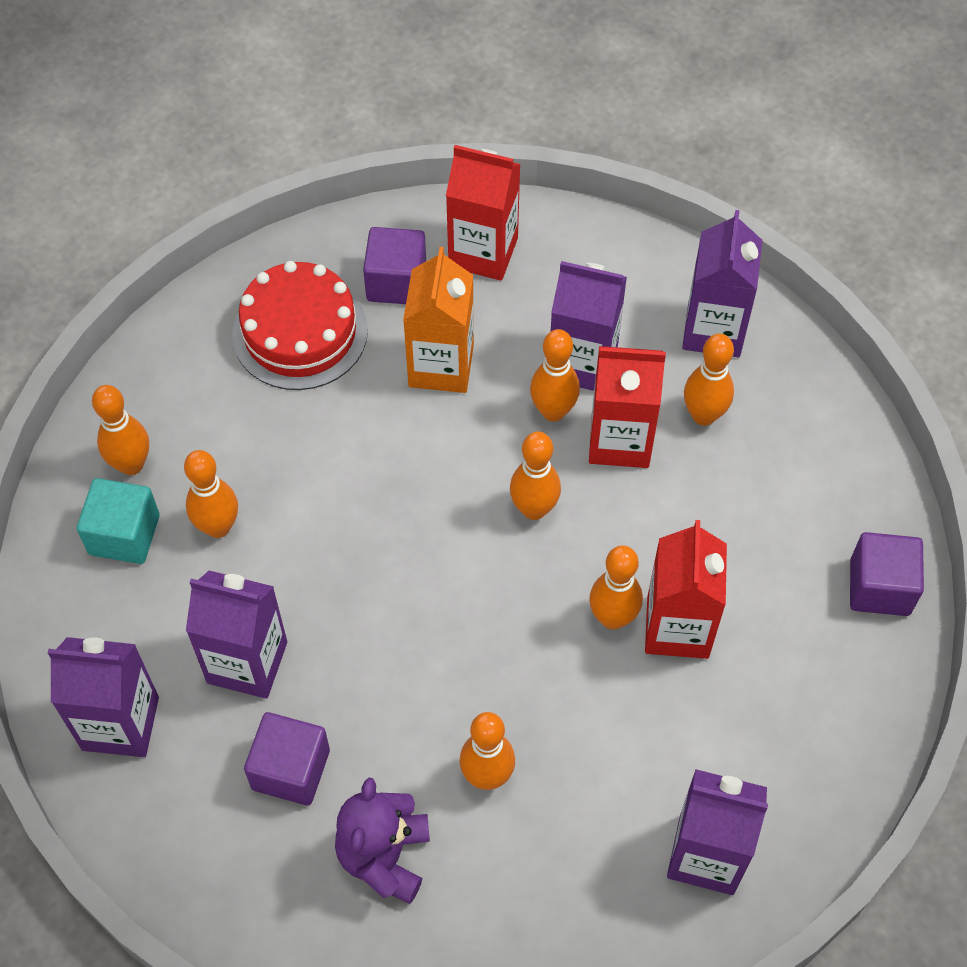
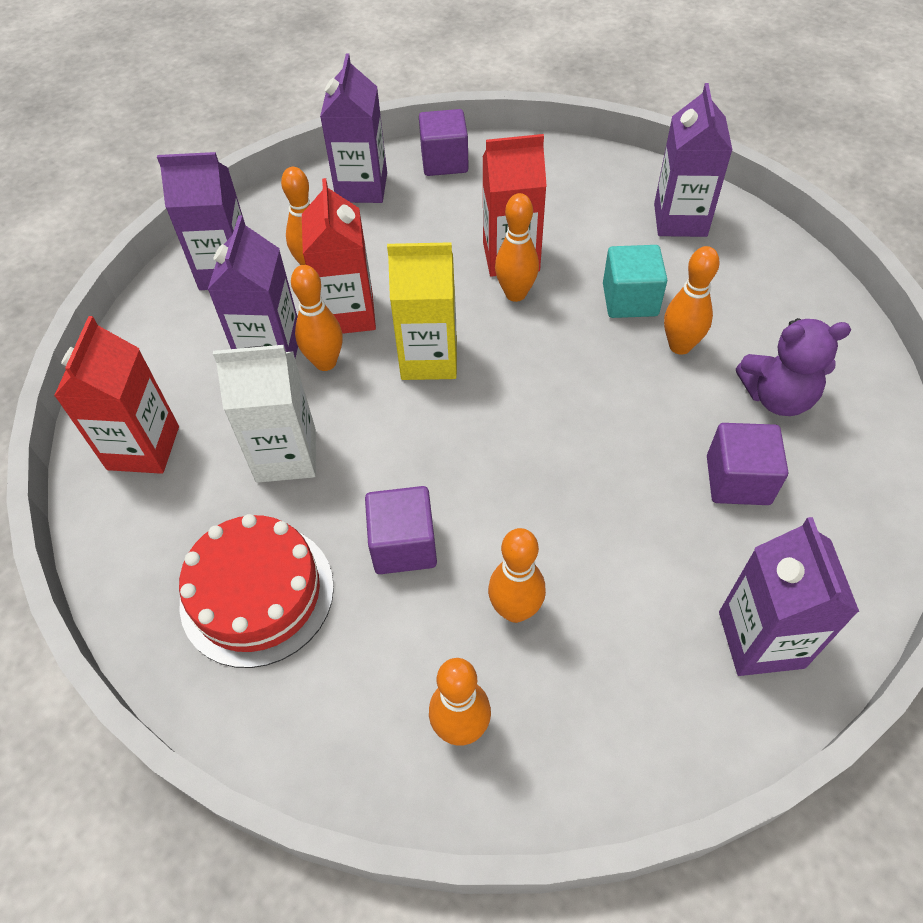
camera: 100 degrees left, 5 degrees down
turquoise cube [77,478,160,564] -> turquoise cube moved to [603,245,667,318]
purple carton [186,570,287,699] -> purple carton moved to [320,53,387,203]
purple cube [363,227,426,304] -> purple cube moved to [365,486,437,574]
orange carton [403,247,474,393] -> white carton [213,345,316,483]
orange bowling pin [510,431,561,520] -> yellow carton [387,242,457,380]

